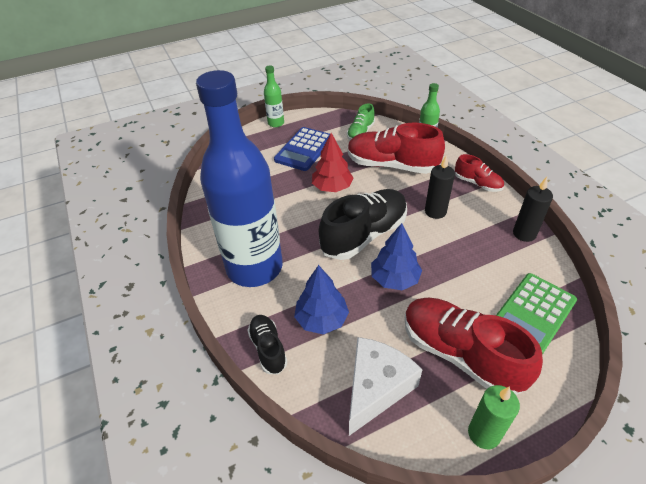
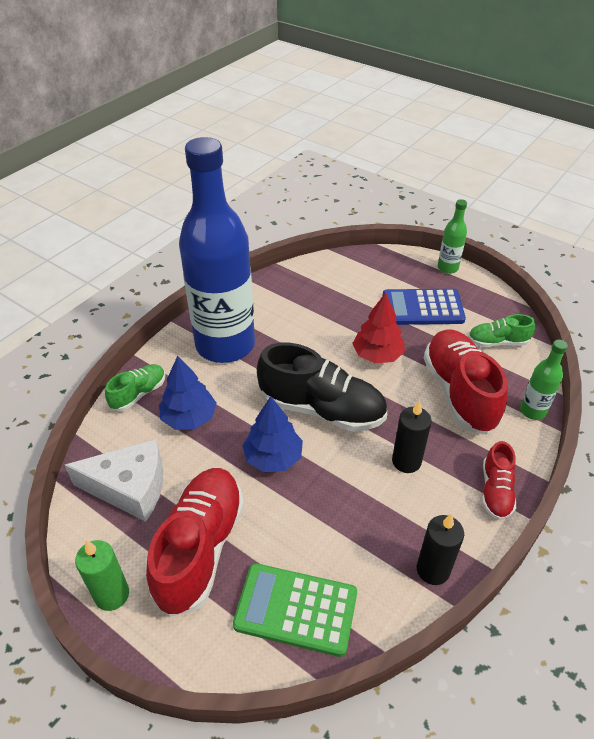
camera: 60 degrees right, 0 degrees up
black shoe [247,315,288,374] -> green shoe [105,364,165,411]

